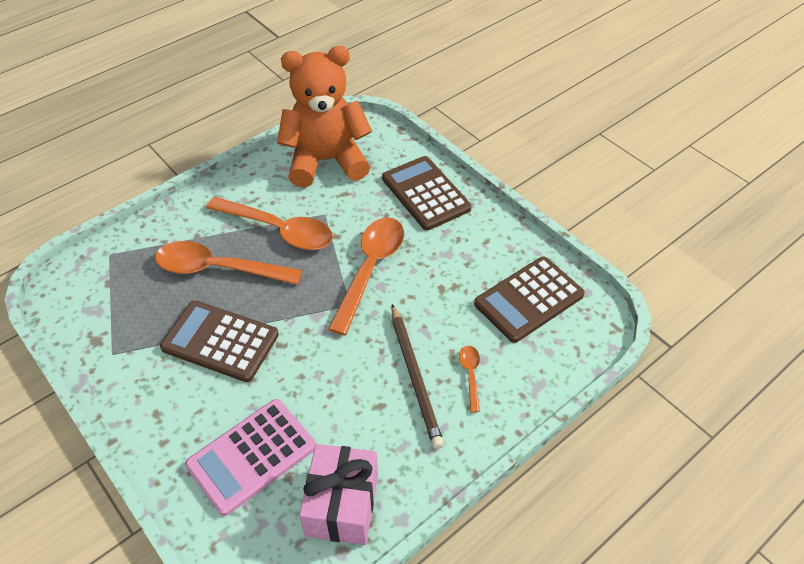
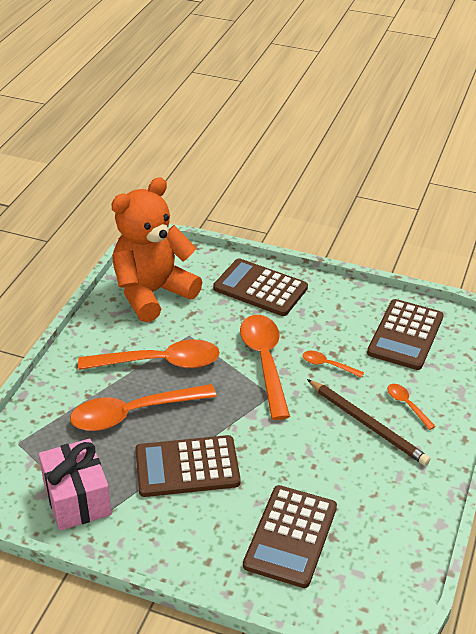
camera: 30 degrees left, 10 degrees down
pink calculator [185,399,316,516] -> brown calculator [243,485,337,588]
pink gift [299,444,378,545] -> pink gift moved to [38,439,112,531]
none -> orange spoon [303,351,364,378]

